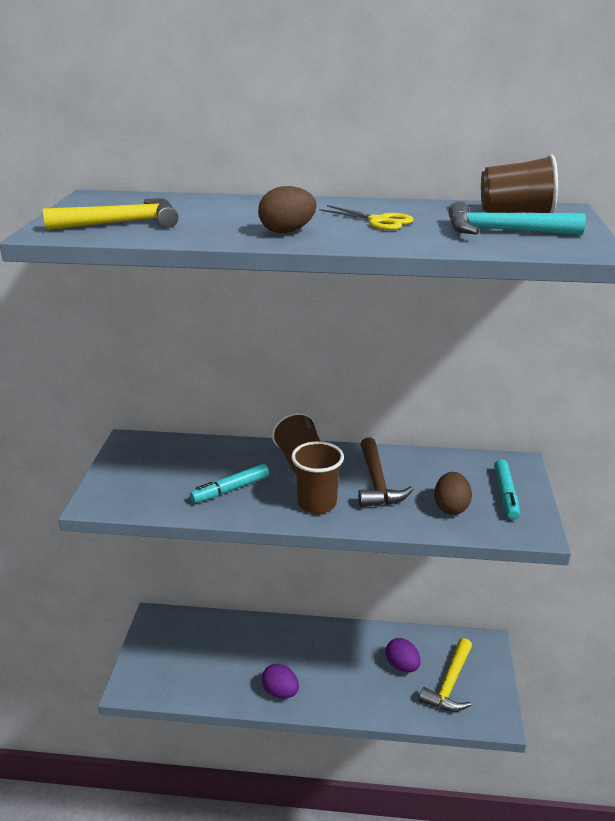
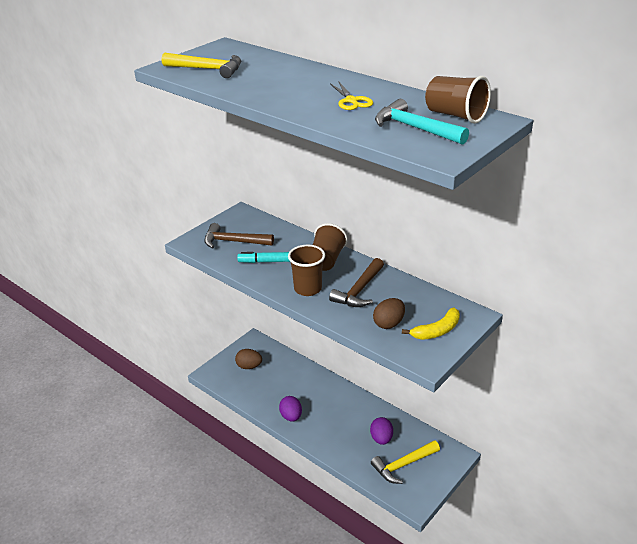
camera: 35 degrees right, 5 degrees up
brown egg [258,186,317,233] -> brown egg moved to [235,349,262,369]
turquoise marker [494,459,520,520] -> yellow banana [402,308,460,340]
none -> brown hammer [204,223,274,249]

